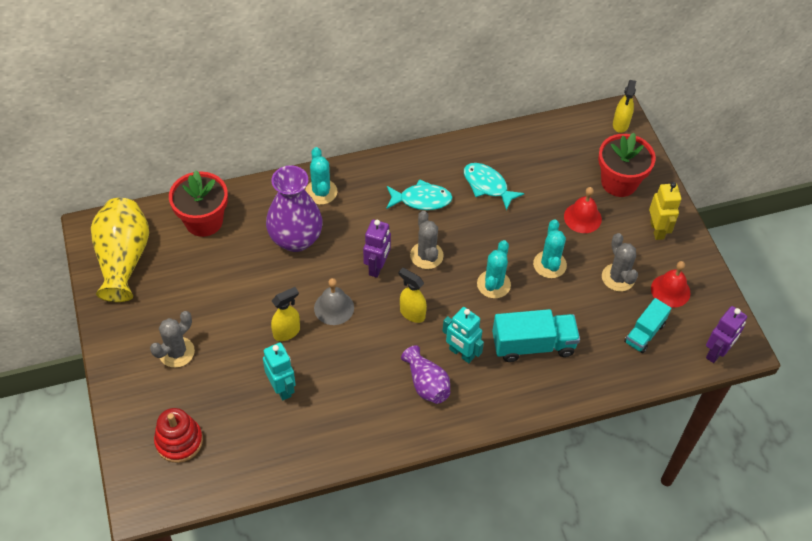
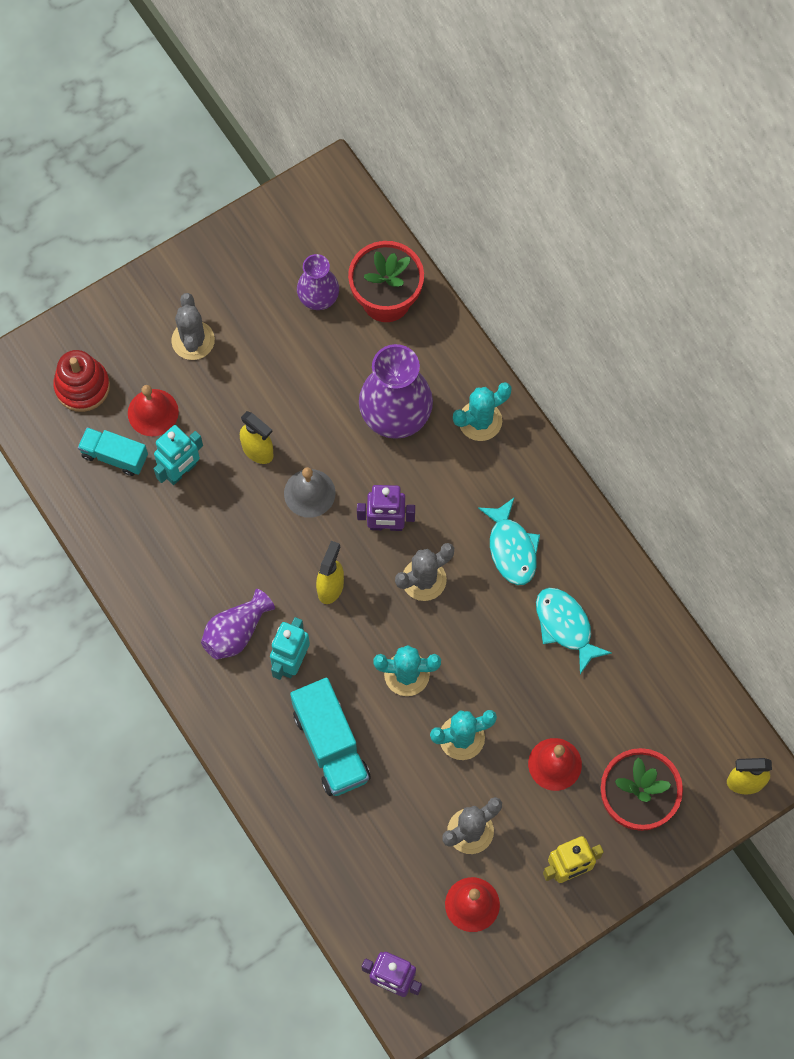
camera: 75 degrees right, 15 degrees up
yellow vase [91,198,149,302] -> none
grey cactus [150,311,195,368] -> grey cactus turned 60 degrees clockwise [171,293,215,360]
turquoise fish [464,163,525,211] -> turquoise fish turned 60 degrees counterclockwise [536,588,612,674]
turquoise truck [624,298,671,353] -> turquoise truck moved to [78,427,148,476]
none -> red bell [128,385,179,436]
none -> purple vase [297,254,339,310]

